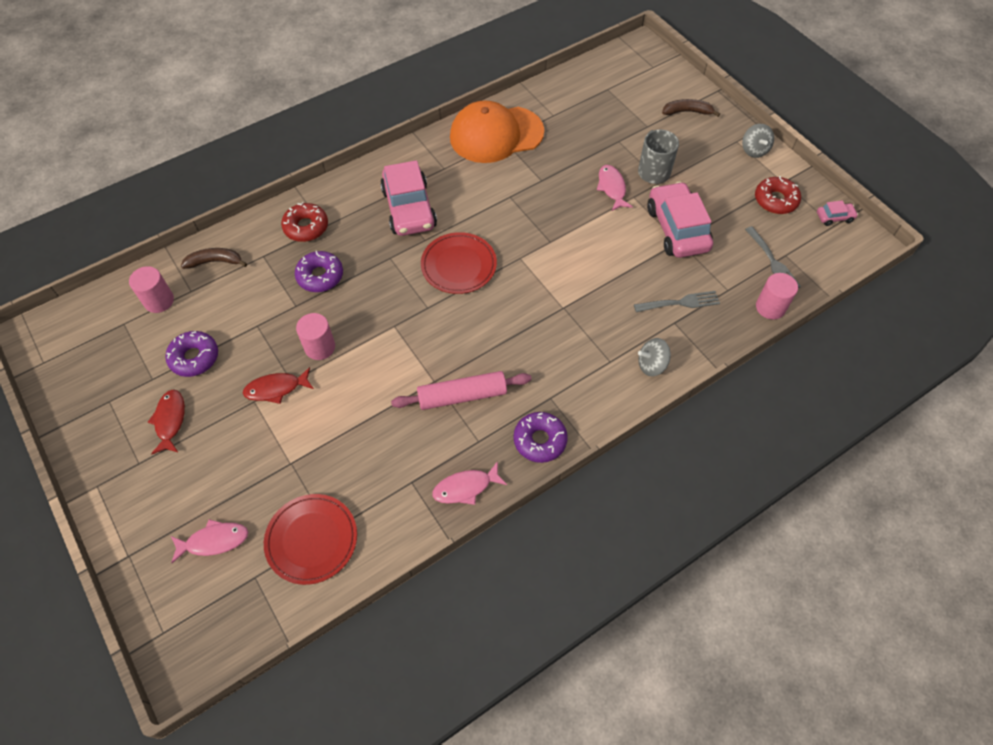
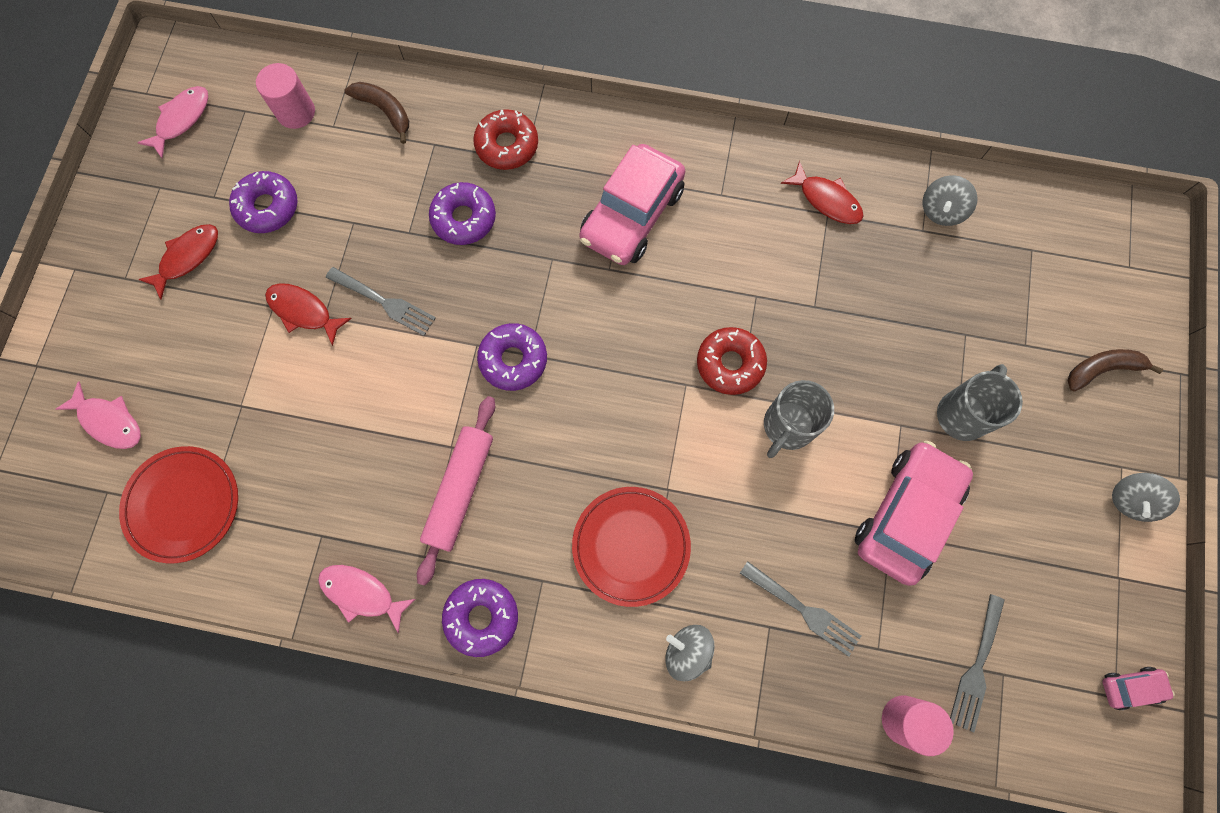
camera: 45 degrees right, 15 degrees up
pink cylinder [296,313,335,360] -> grey fork [326,267,436,336]
pink rolling pin [391,371,532,410] -> pink rolling pin turned 75 degrees clockwise [417,396,495,586]
red plate [421,232,497,294] -> red plate moved to [572,487,691,607]
orange cap [450,100,544,163] -> red fish [781,161,864,224]
pink fish [597,165,633,211] -> pink fish moved to [137,86,208,158]
brown banana [662,99,720,117] -> brown banana turned 60 degrees counterclockwise [1068,349,1163,391]
red donut [755,176,801,214] -> red donut moved to [697,327,767,395]
pink car [817,200,858,226] -> pink car turned 45 degrees counterclockwise [1103,667,1175,710]
none -> purple donut [477,323,547,391]
none -> grey mug [764,380,834,458]
none -> grey spinning top [923,175,978,226]

